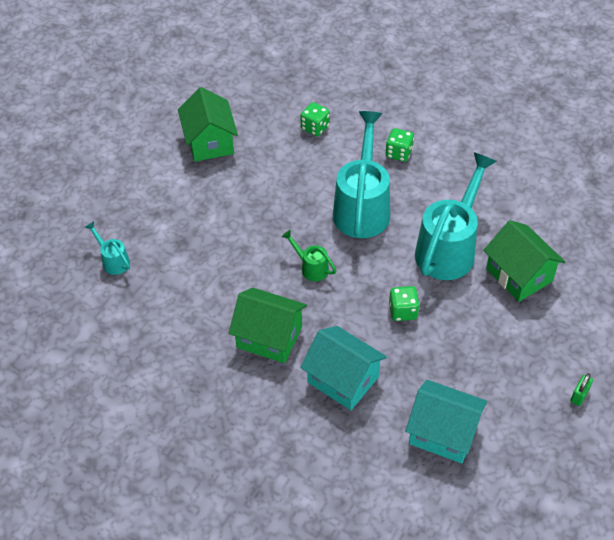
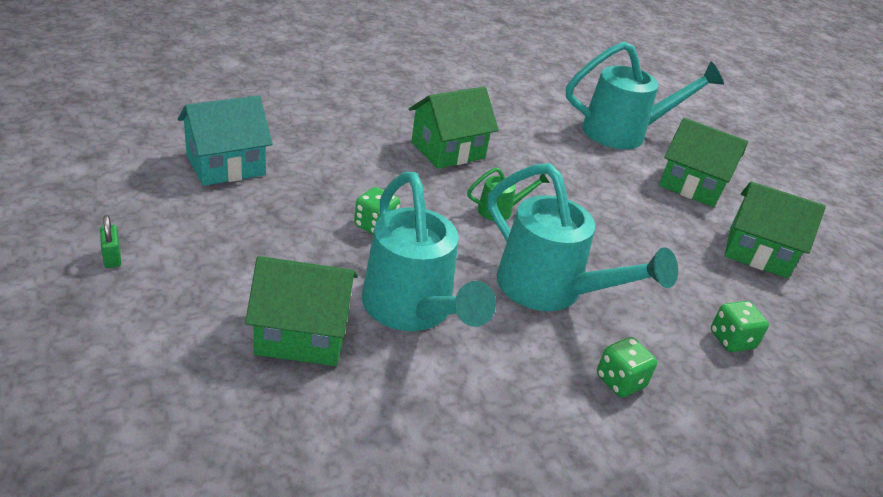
camera: 120 degrees right, 15 degrees down
turquoise watering can [85,221,130,275] -> turquoise watering can [566,41,724,149], size x2.22
turquoise house [300,326,387,410] -> none
none -> green house [659,118,748,207]

